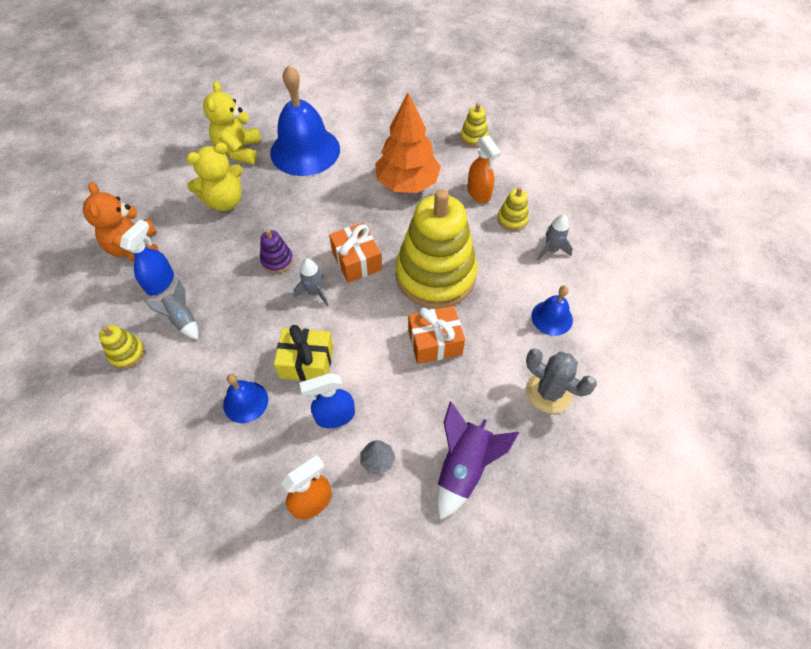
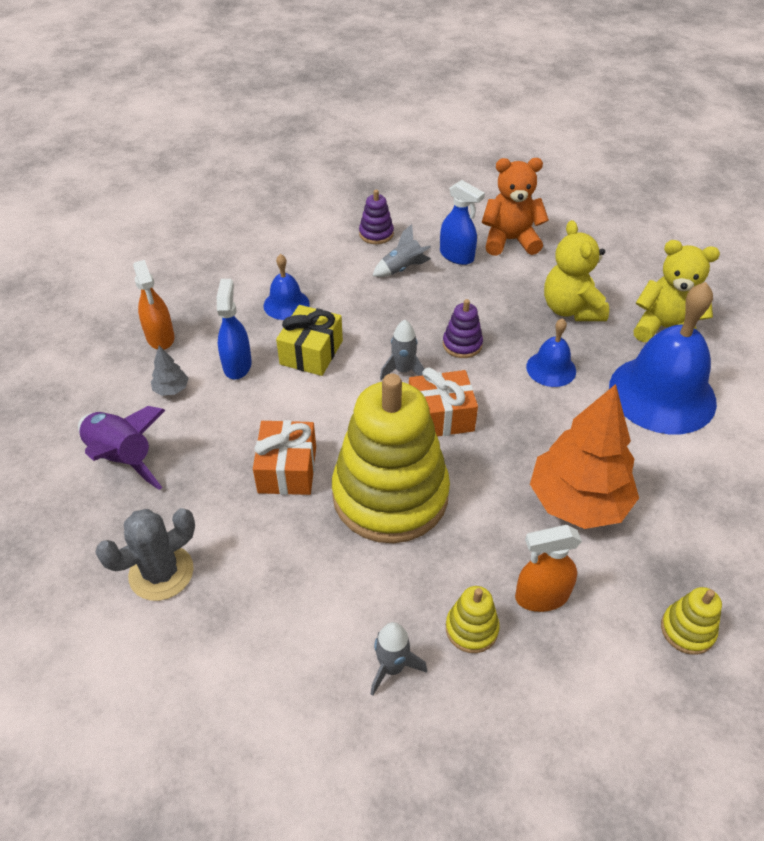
camera: 105 degrees right, 10 degrees down
yellow stacking toy [99,325,145,369] -> purple stacking toy [359,190,394,244]
blue bell [531,286,573,336] -> blue bell moved to [526,318,576,387]

